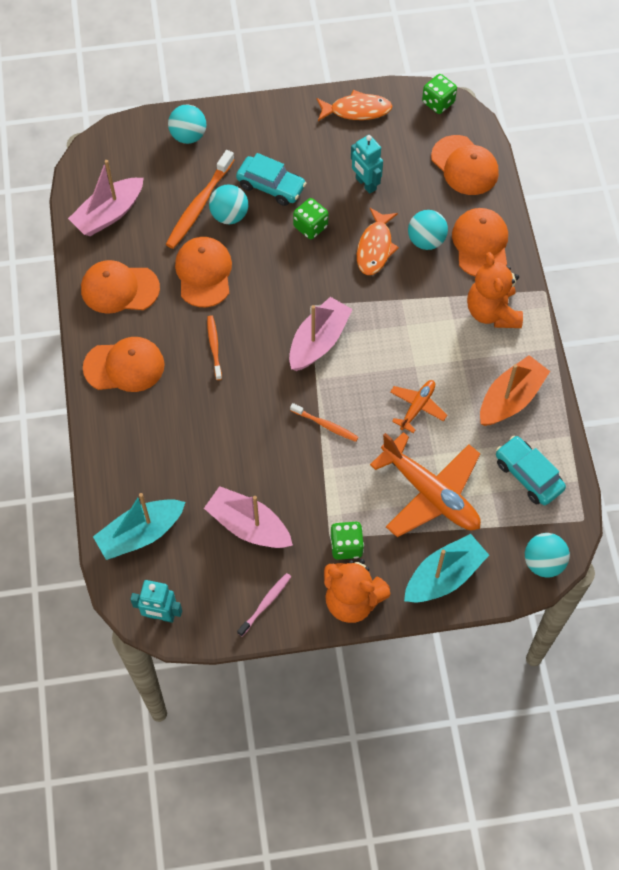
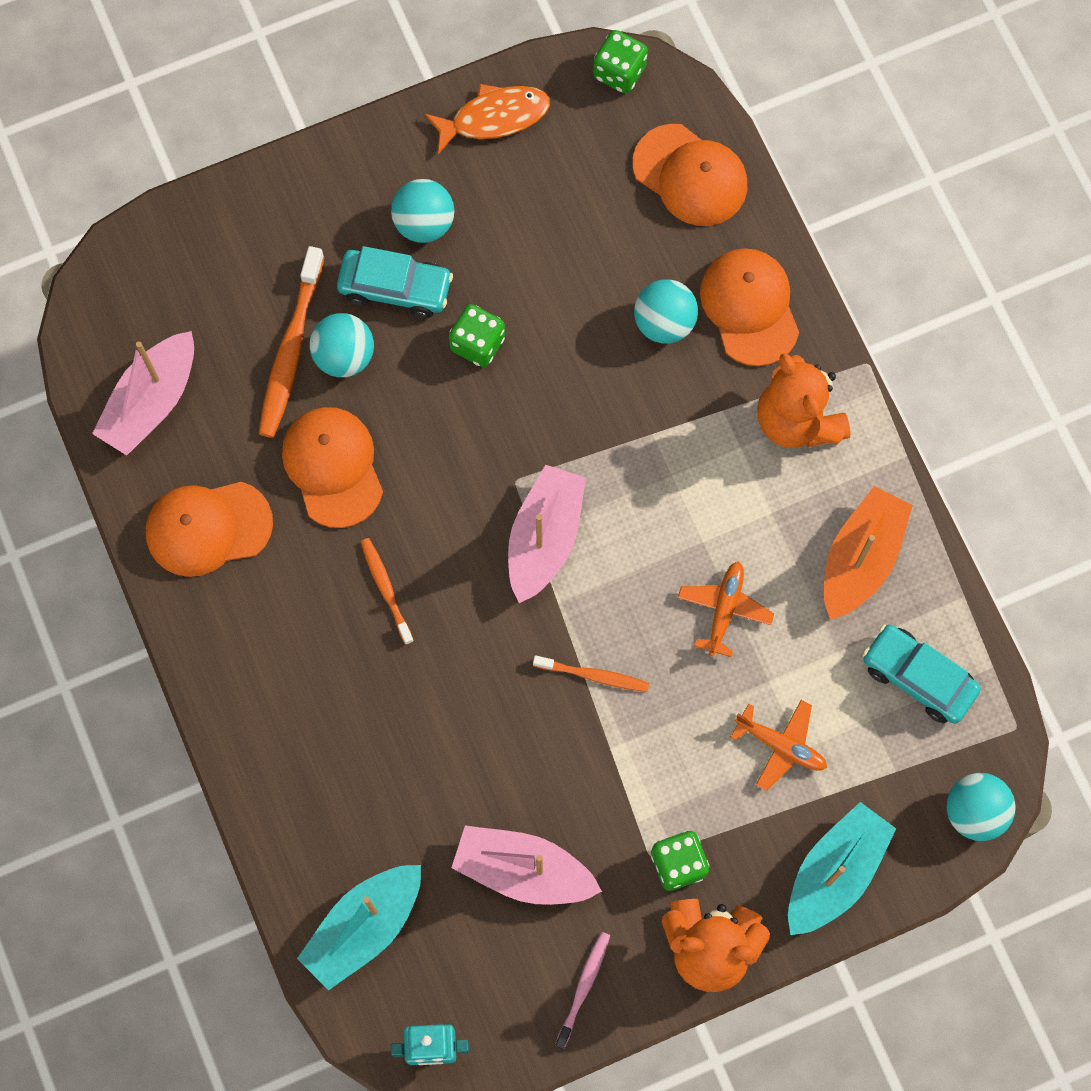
camera: 15 degrees left, 10 degrees up
orange cap [83,337,165,392] -> none
turquoise ball [168,104,206,144] -> turquoise ball moved to [391,179,454,243]
turquoise robot [351,135,383,194] -> none
orange fish [357,208,399,275] -> none
orange plane [370,432,481,537] -> orange plane [730,700,827,791], size x0.51

